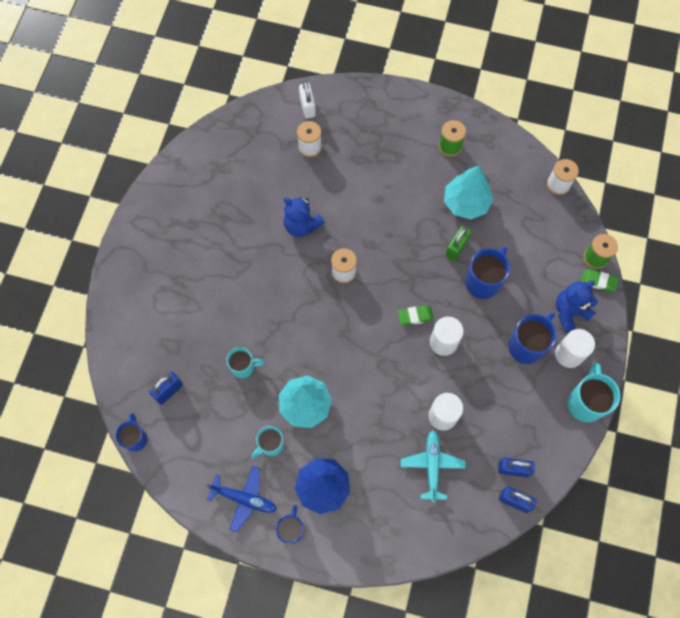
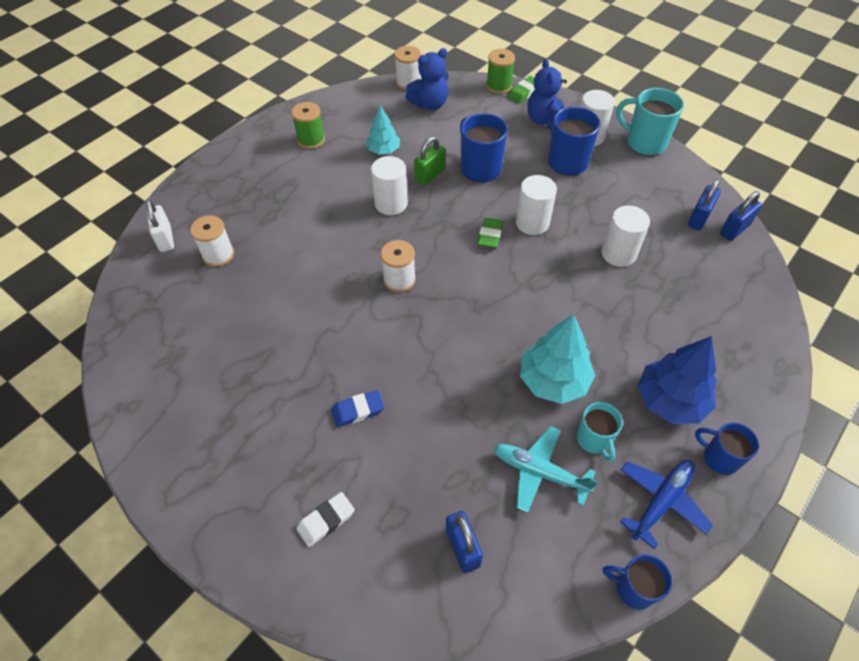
camera: 65 degrees left, 15 degrees down
blue mug [115,413,148,452] -> blue mug moved to [602,554,672,610]
turquoise mug [226,347,265,378] -> none
blue teddy bear [283,197,325,237] -> blue teddy bear moved to [405,48,449,110]
white padlock [299,81,316,119] -> white padlock turned 60 degrees clockwise [145,200,174,252]
turquoise plane [401,430,466,502] -> turquoise plane moved to [494,426,598,513]
turquoise tree [444,166,494,220] -> turquoise tree [366,106,400,155], size x0.61
green padlock [445,226,471,261] -> green padlock turned 75 degrees clockwise [414,136,446,186]
none -> white eraser [296,492,355,547]
none -> blue eraser [331,390,385,427]
none -> white cylinder [371,156,408,215]

